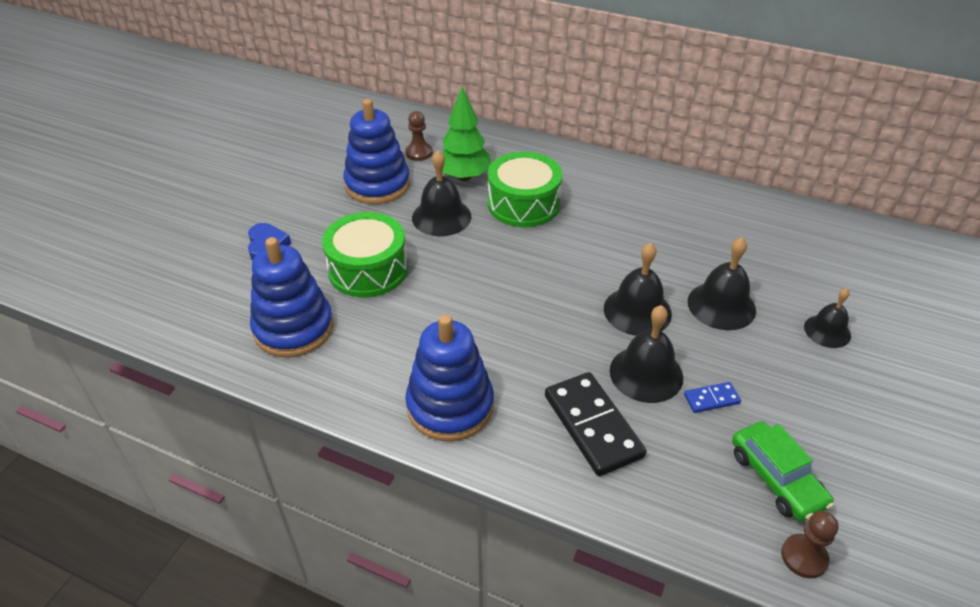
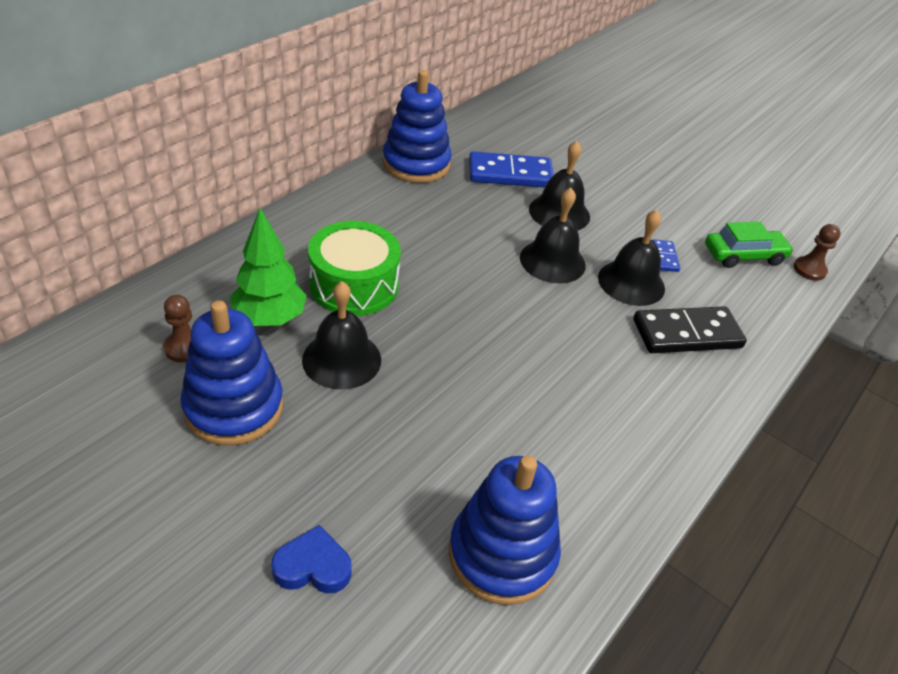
camera: 80 degrees left, 0 degrees up
green drum [322,212,408,297] -> none
blue stacking toy [405,315,494,441] -> blue stacking toy moved to [383,70,451,183]
black bell [804,288,851,348] -> none
none -> blue domino [469,151,554,188]

